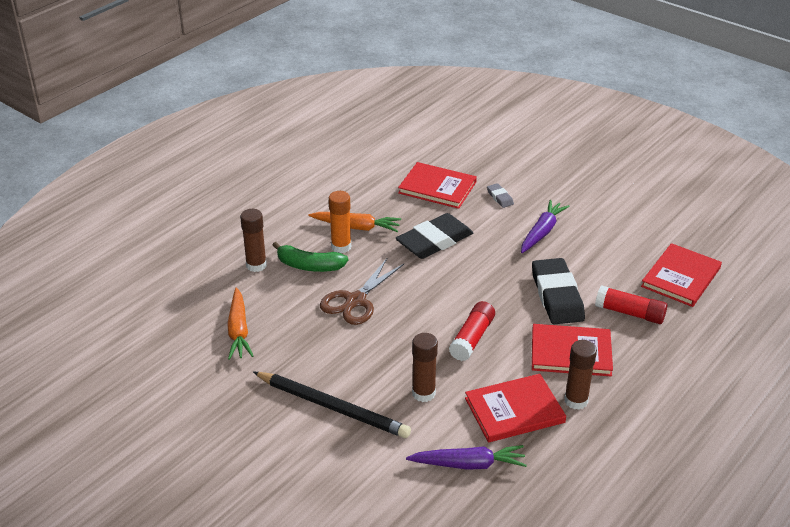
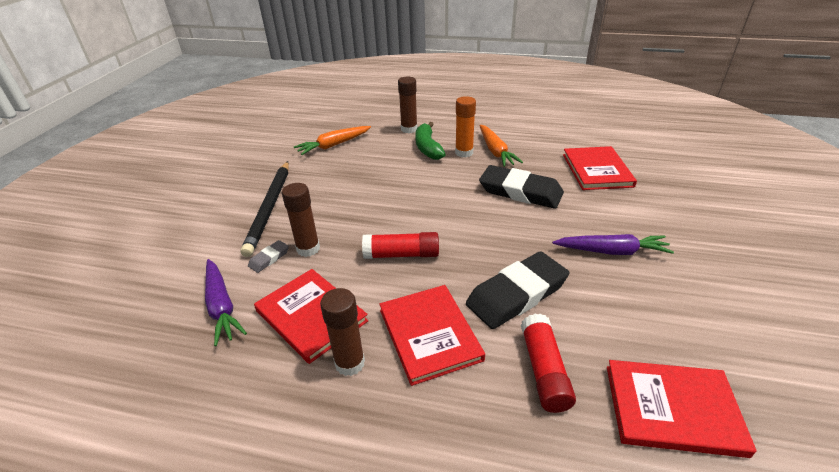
camera: 65 degrees right, 0 degrees up
brown scissors [320,258,404,325] -> none
grey eraser [487,183,514,208] -> grey eraser moved to [248,240,289,273]

